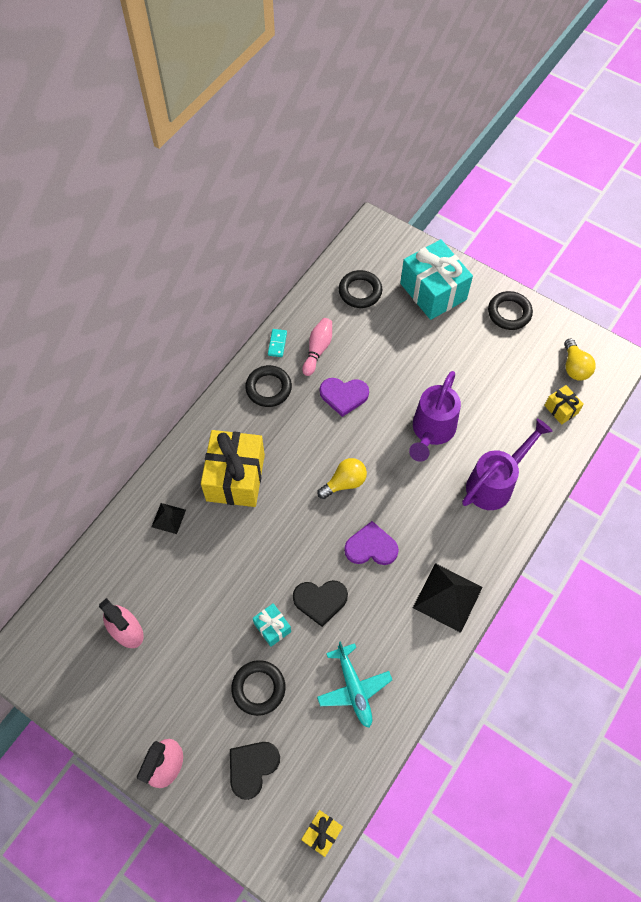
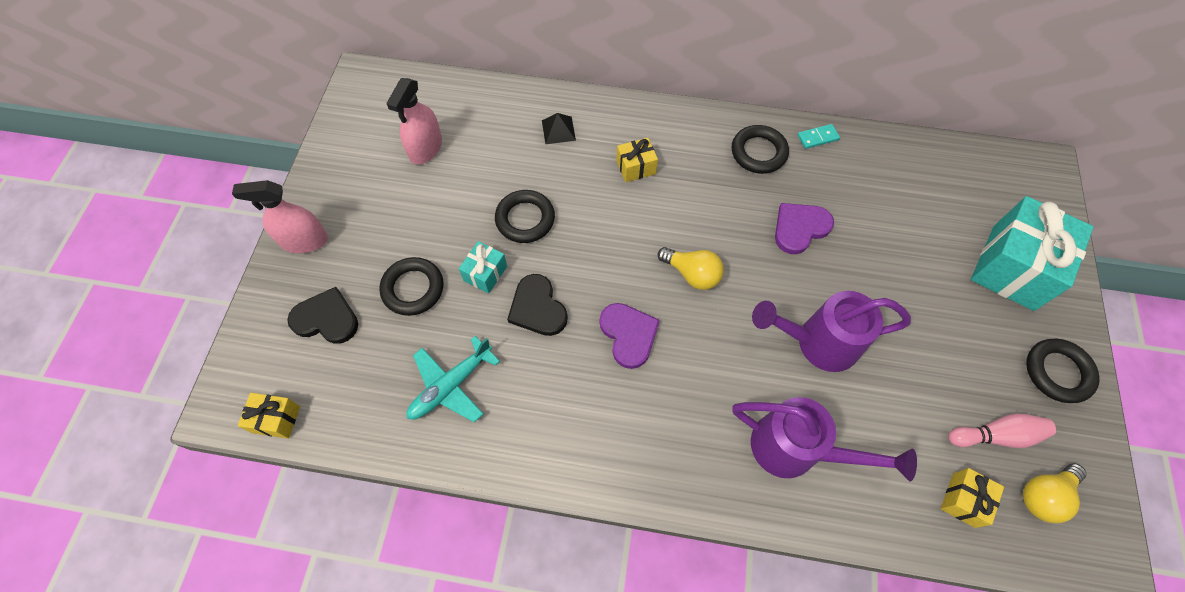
camera: 65 degrees right, 0 degrees up
yellow gift [201,430,265,507] -> yellow gift [616,138,658,182], size x0.47
pink bowling pin [302,318,332,376] -> pink bowling pin moved to [948,414,1056,448]
purple heart [320,378,369,417] -> purple heart turned 75 degrees clockwise [775,203,834,254]
black ring [339,270,382,308] -> black ring moved to [495,190,555,243]
black pyramid [413,563,483,633] -> none

